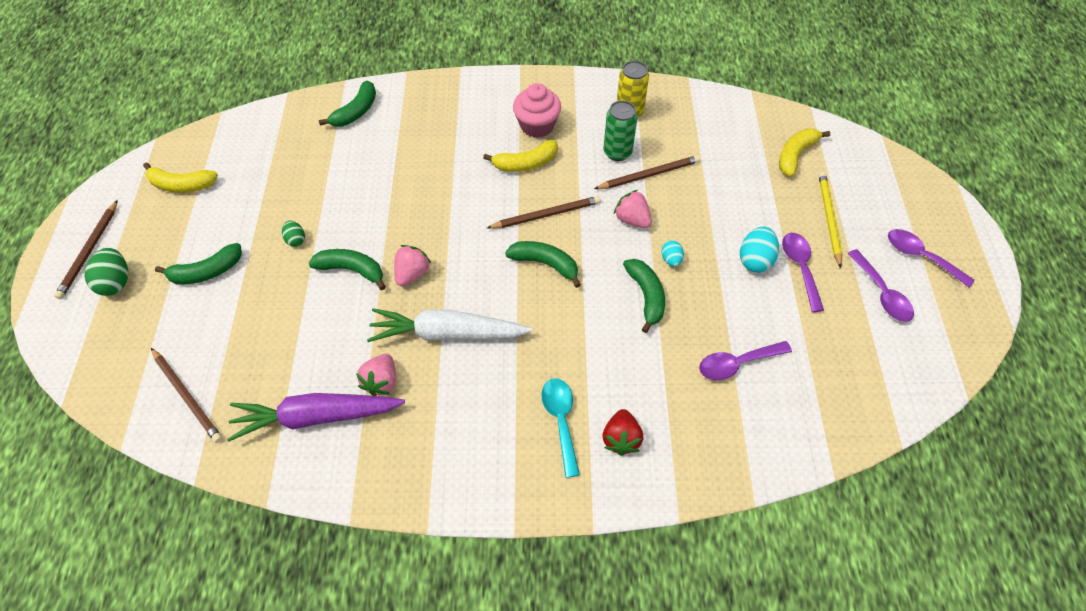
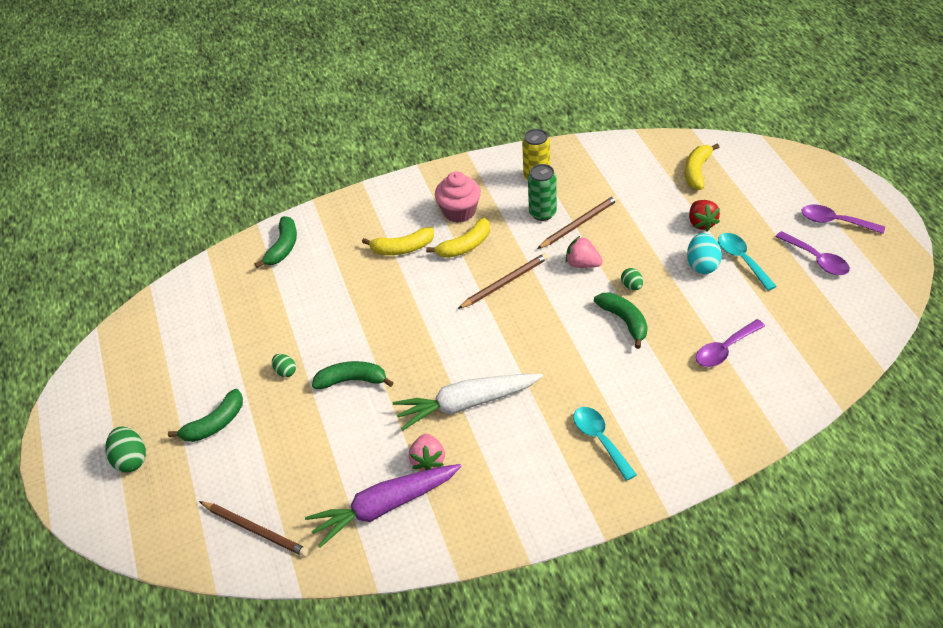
camera: 15 degrees left, 10 degrees down
brown pencil [54,200,118,299] -> none
yellow banana [143,162,218,193] -> yellow banana moved to [362,227,434,255]
pink strawberry [394,245,431,286] -> none
green banana [505,241,581,288] -> none
red strawberry [602,409,643,456] -> red strawberry moved to [689,200,720,231]
turquoise egg [662,241,684,267] -> green egg [621,268,643,290]
purple spoon [782,233,824,312] -> turquoise spoon [718,233,777,291]
yellow pencil [819,172,842,268] -> none

